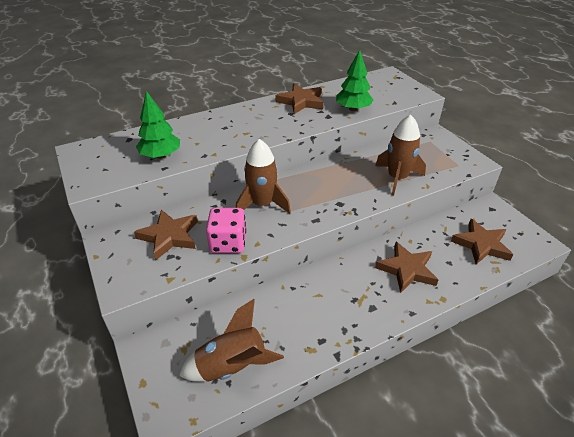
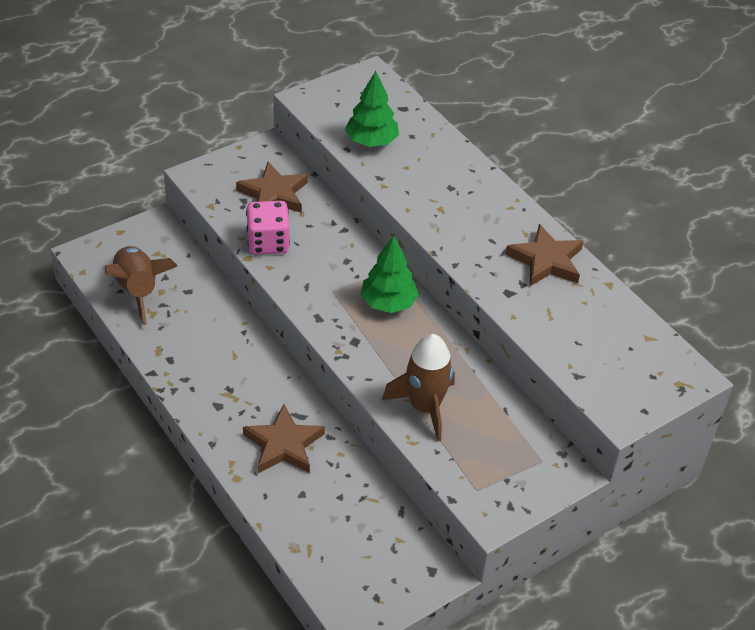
camera: 80 degrees right, 5 degrees up
brown rocket [236,139,291,214] -> none
green tree [336,50,373,111] -> green tree moved to [361,236,419,313]
brown star [451,219,513,264] -> none

